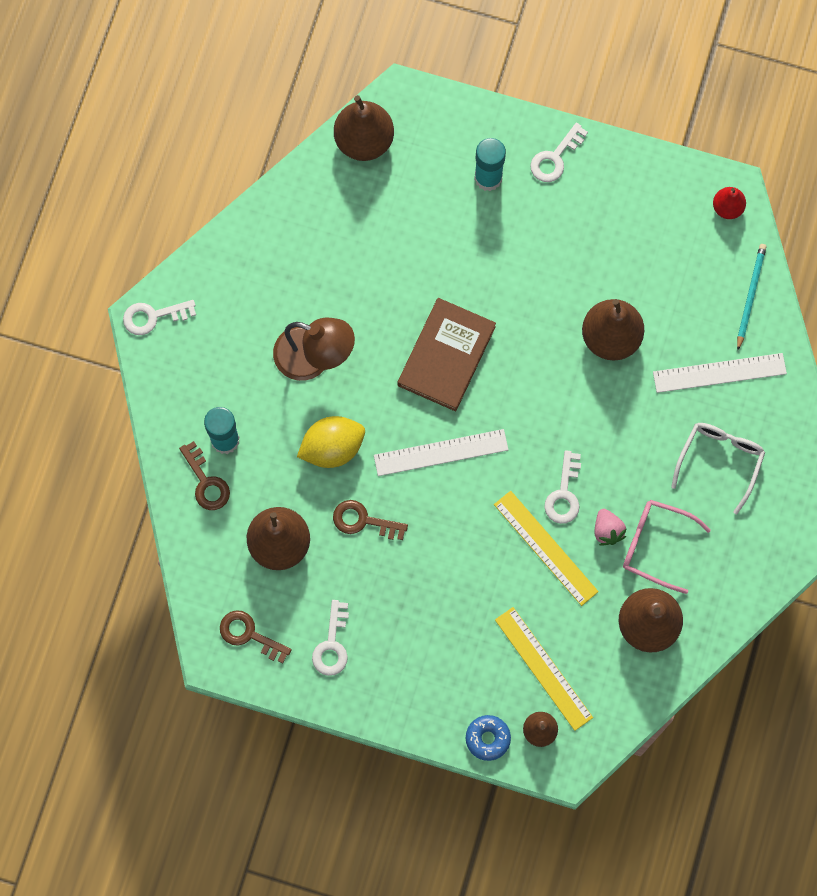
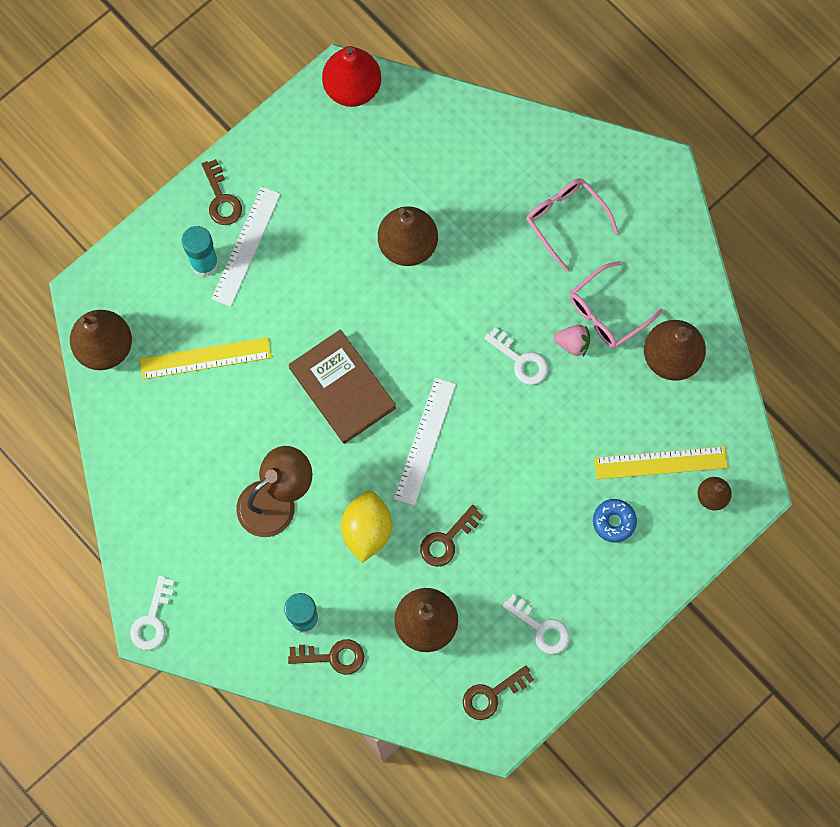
camera: 60 degrees left, 0 degrees up
blue donut [466,715,511,761] -> blue donut moved to [593,499,637,543]
yellow ruler [494,491,599,606] -> yellow ruler moved to [140,337,272,379]
white key [530,123,588,182] -> brown key [202,159,242,225]
white ruler [653,353,787,393] -> white ruler moved to [211,186,281,307]
white glasses [671,423,765,514] -> pink glasses [526,178,619,272]
red pear [713,187,746,219] -> red pear [322,46,381,107], size x1.85
turquoise pencil [737,244,766,350] -> none

